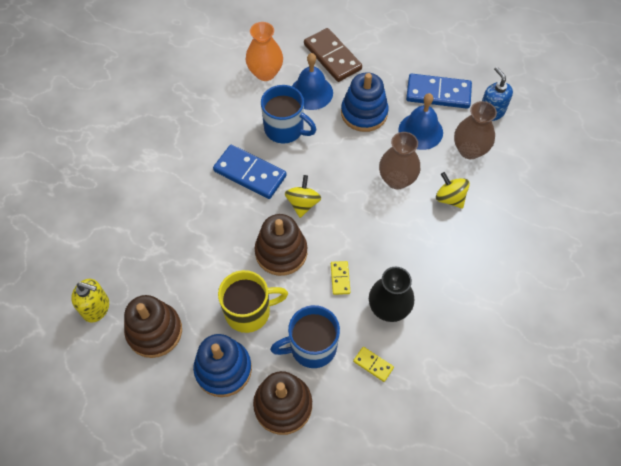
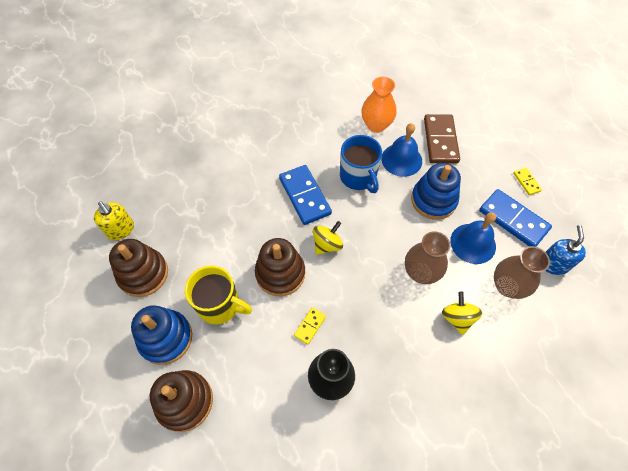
camera: 35 degrees right, 0 degrees up
blue mug [270,305,340,368] -> none
yellow domino [353,347,394,382] -> yellow domino moved to [513,168,542,195]

